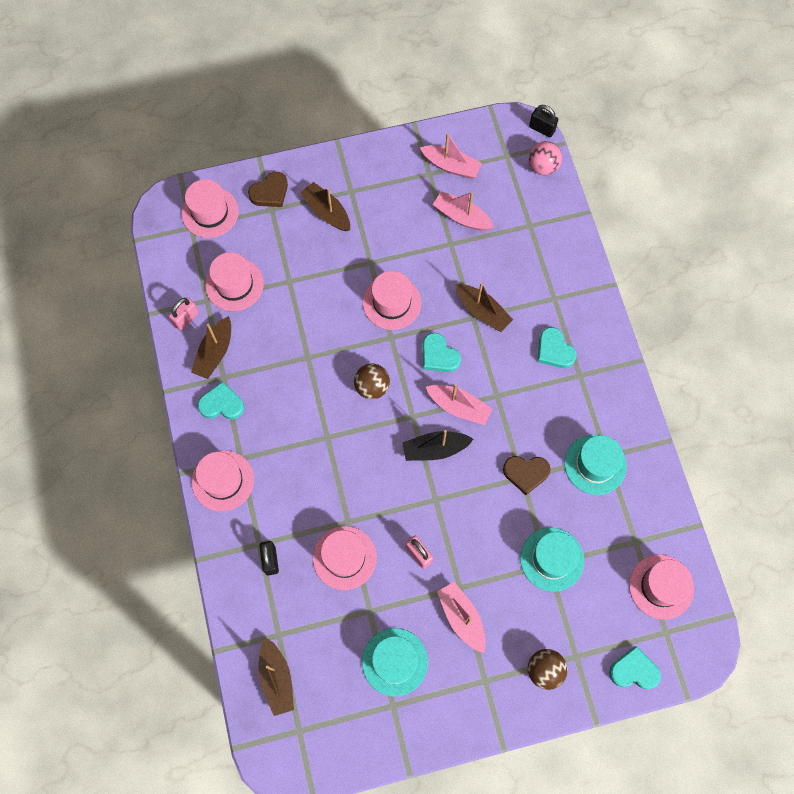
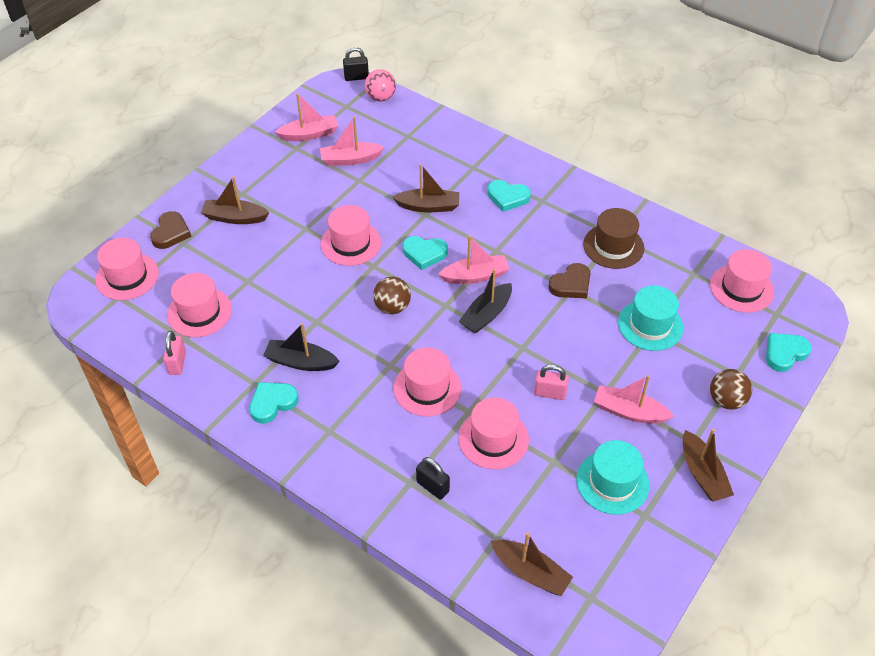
camera: 40 degrees left, 20 degrees down
brown boat [191,316,231,379] -> brown boat moved to [683,429,734,502]
pink hat [192,450,254,511] -> pink hat moved to [394,348,461,417]
turquoise hat [564,435,627,495] -> brown hat [583,208,644,269]
none -> black boat [263,323,340,371]

